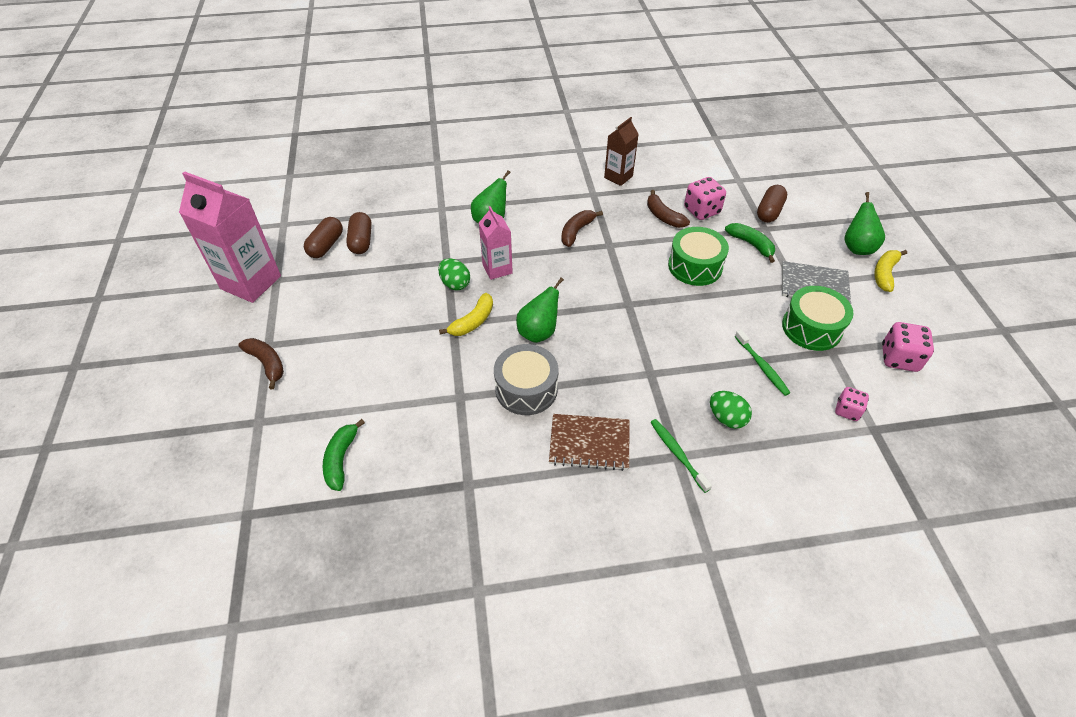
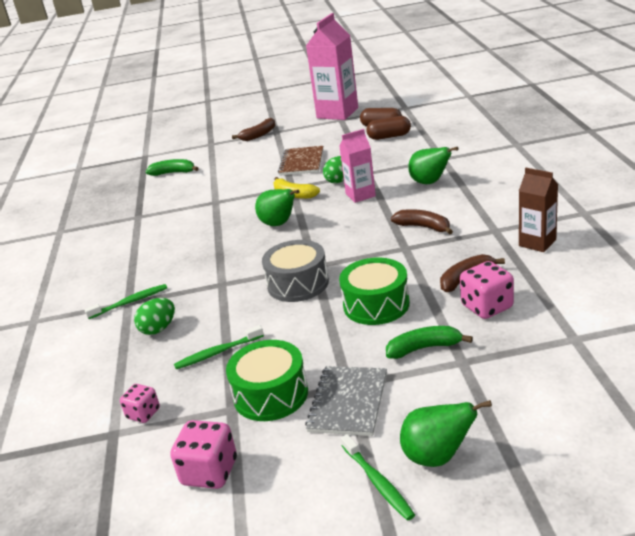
camera: 95 degrees right, 20 degrees down
grey drum [494,344,559,415] -> grey drum moved to [262,240,329,302]
brown notebook [549,414,629,471] -> brown notebook moved to [278,146,323,175]
green banana [725,223,775,263] -> green banana turned 150 degrees counterclockwise [386,326,473,359]
brown capsule [757,185,787,223] -> none
yellow banana [874,250,907,292] -> green toothbrush [341,434,415,521]

